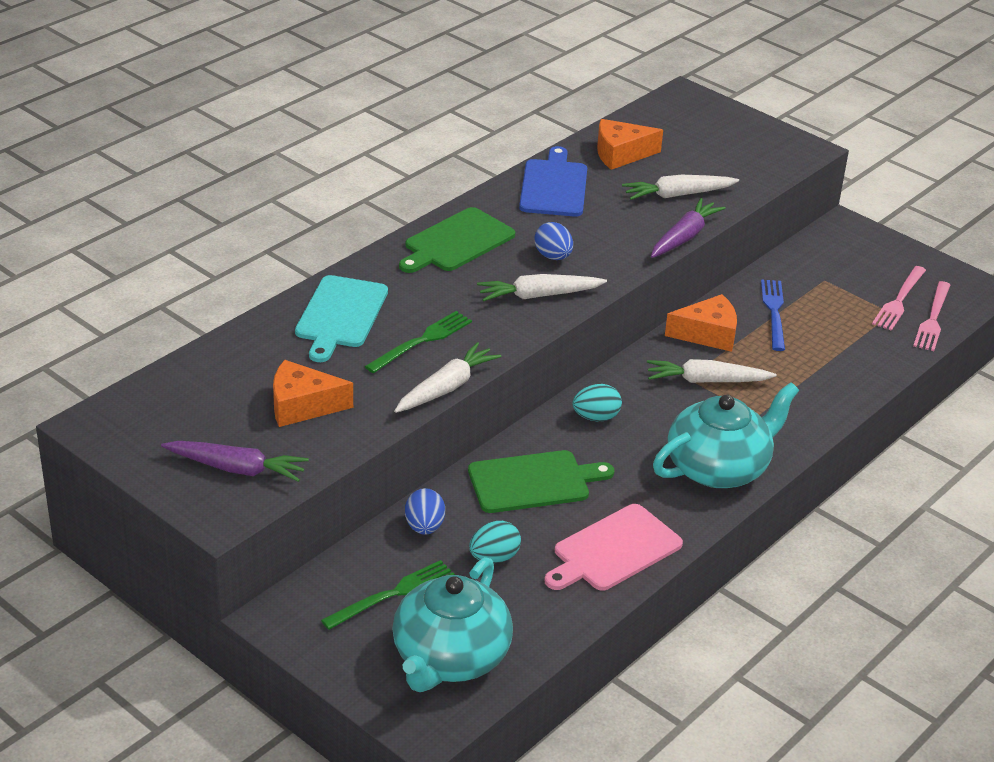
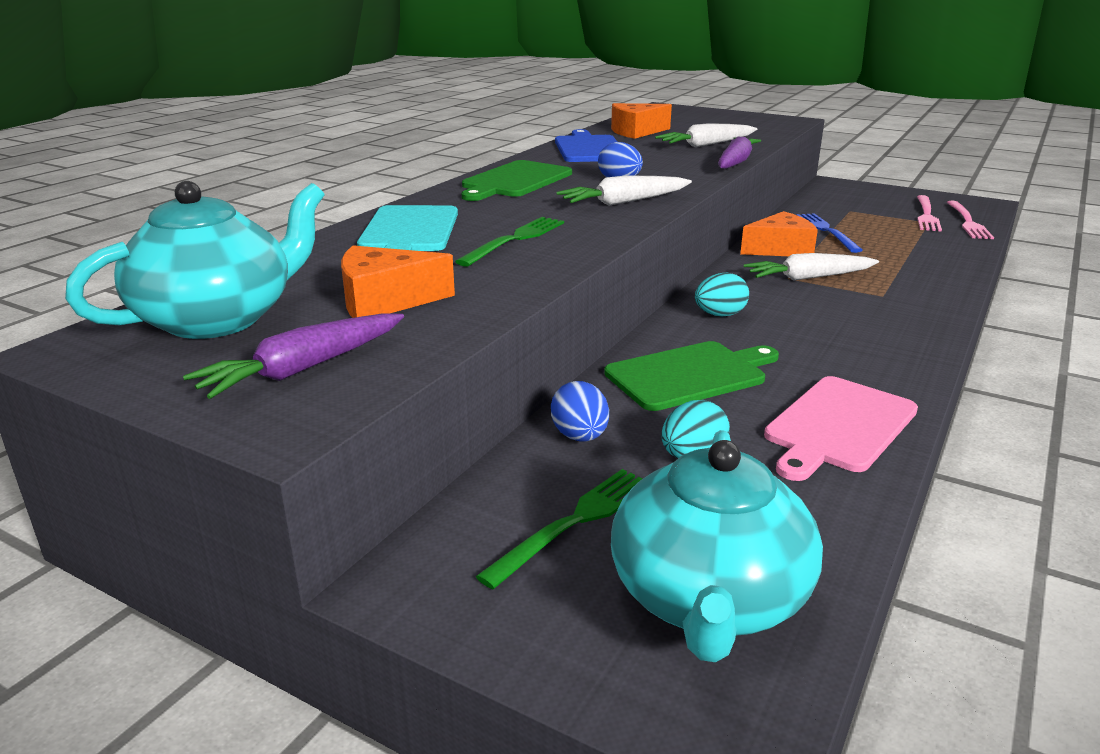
camera: 10 degrees left, 10 degrees down
purple carrot [161,441,309,482] -> purple carrot turned 135 degrees clockwise [183,313,404,399]
white carrot [394,342,501,413] -> none
turquoise teapot [653,382,799,488] -> turquoise teapot moved to [65,181,325,339]

